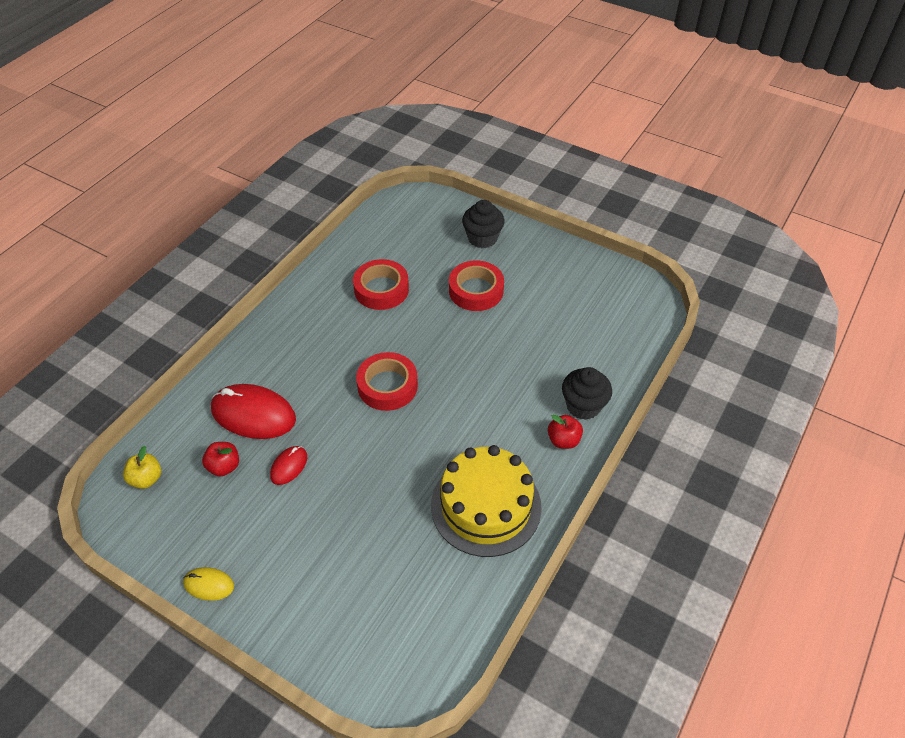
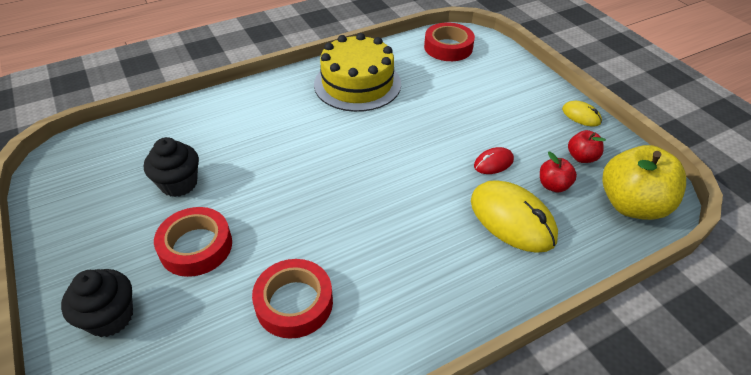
camera: 150 degrees left, 5 degrees down
yellow apple [123,446,161,489] -> yellow apple [602,145,686,220], size x2.04
red mouse [211,384,296,439] -> yellow mouse [471,180,558,253]
red tape [356,352,418,411] -> red tape moved to [424,23,475,61]
red apple [548,415,583,449] -> red apple moved to [568,130,606,163]
black cupcake [562,367,612,420] -> black cupcake moved to [144,137,199,197]

